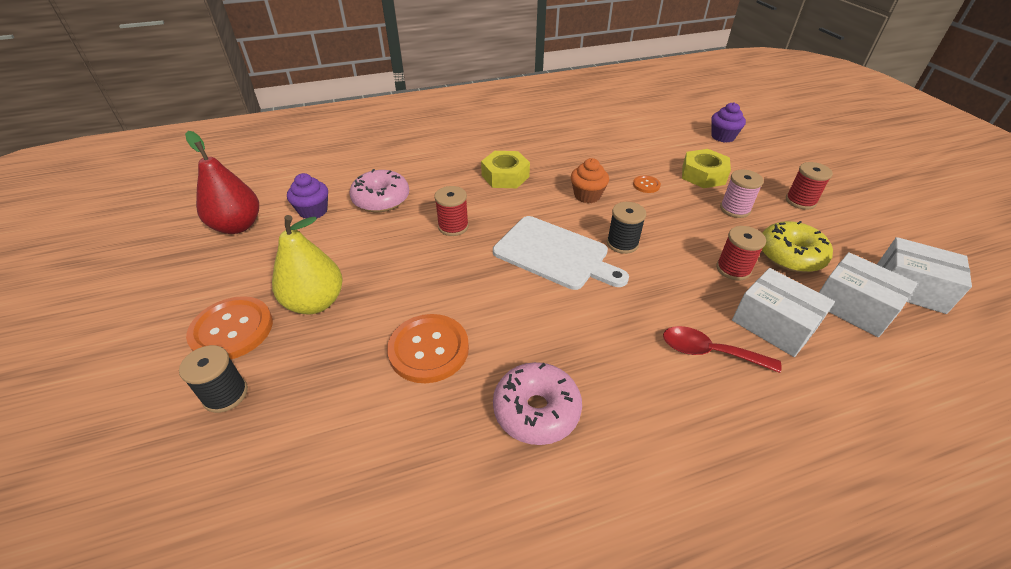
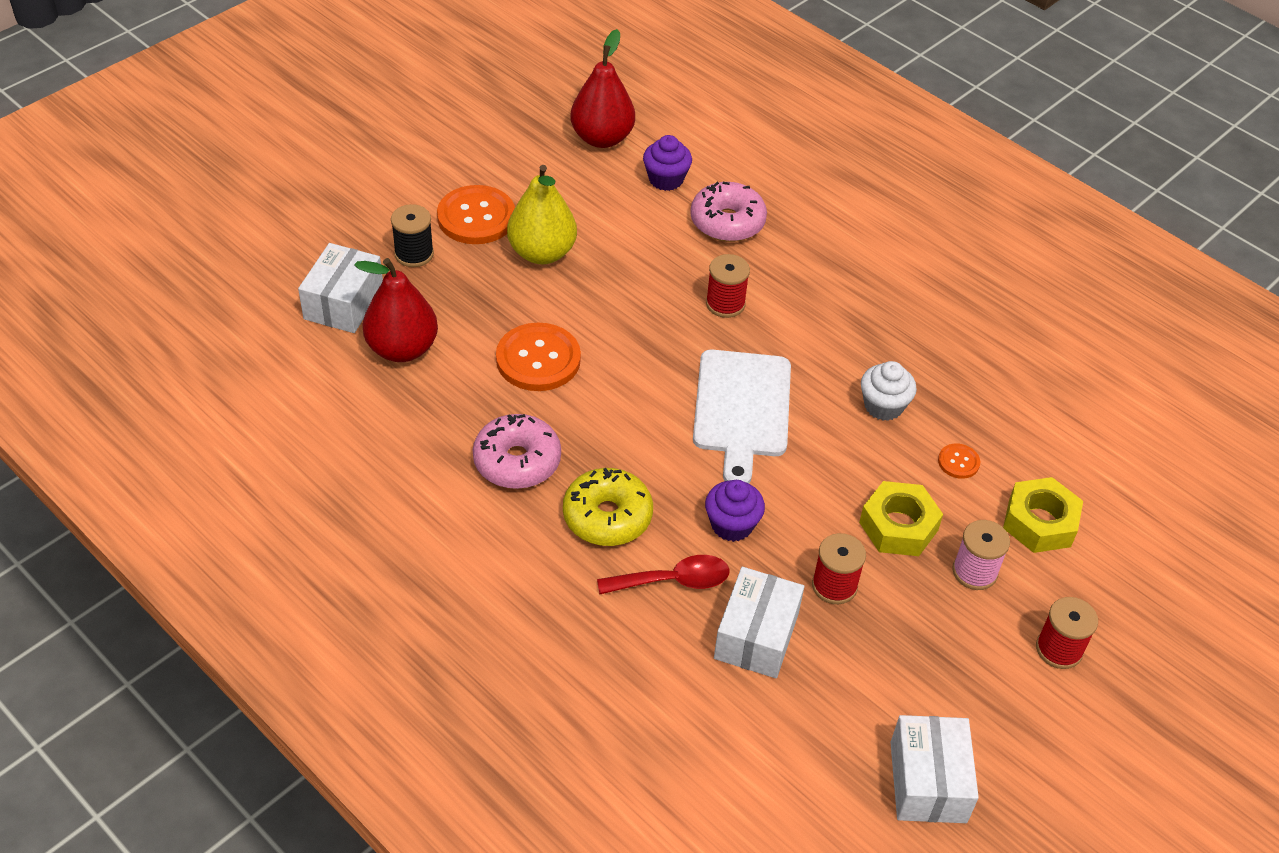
camera: 60 degrees right, 5 degrees up
yellow nut [481,151,530,188] -> yellow nut moved to [859,481,943,556]
orange cupcake [571,158,609,203] -> white cupcake [861,361,917,421]
black spool [607,202,646,254] -> none
red spoon [663,326,782,373] -> red spoon turned 90 degrees clockwise [597,555,729,594]
purple cupcake [711,102,746,142] -> purple cupcake moved to [705,480,765,542]
yellow donut [762,221,833,272] -> yellow donut moved to [563,468,653,546]
white box [819,252,917,337] -> white box moved to [298,243,383,333]
none -> red pear [354,258,438,362]

